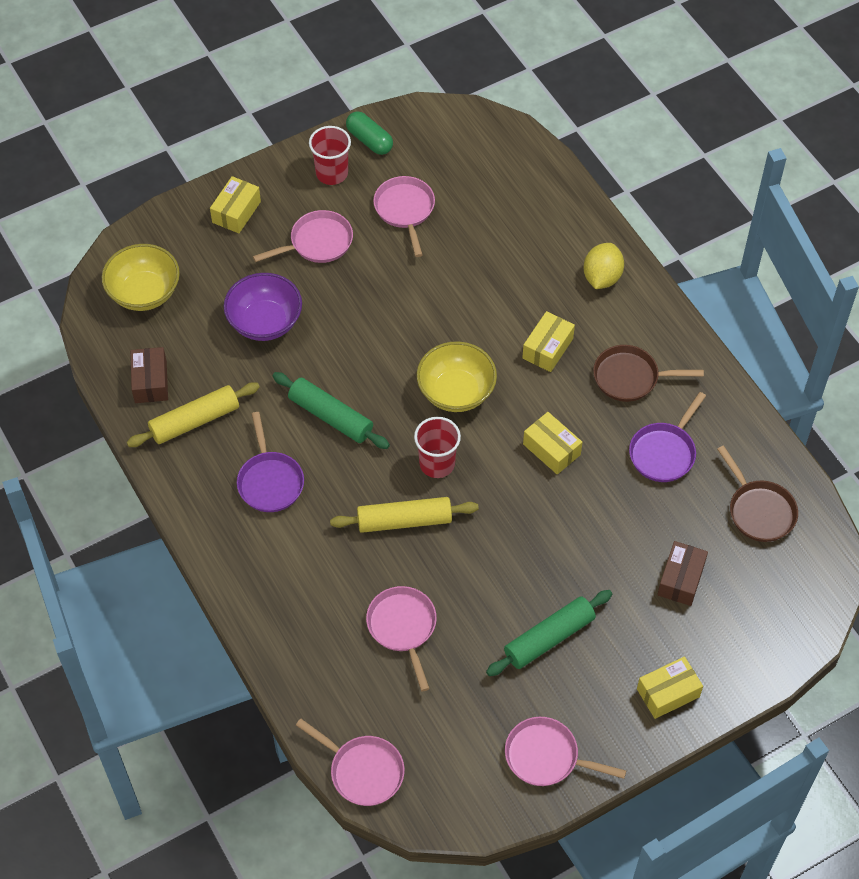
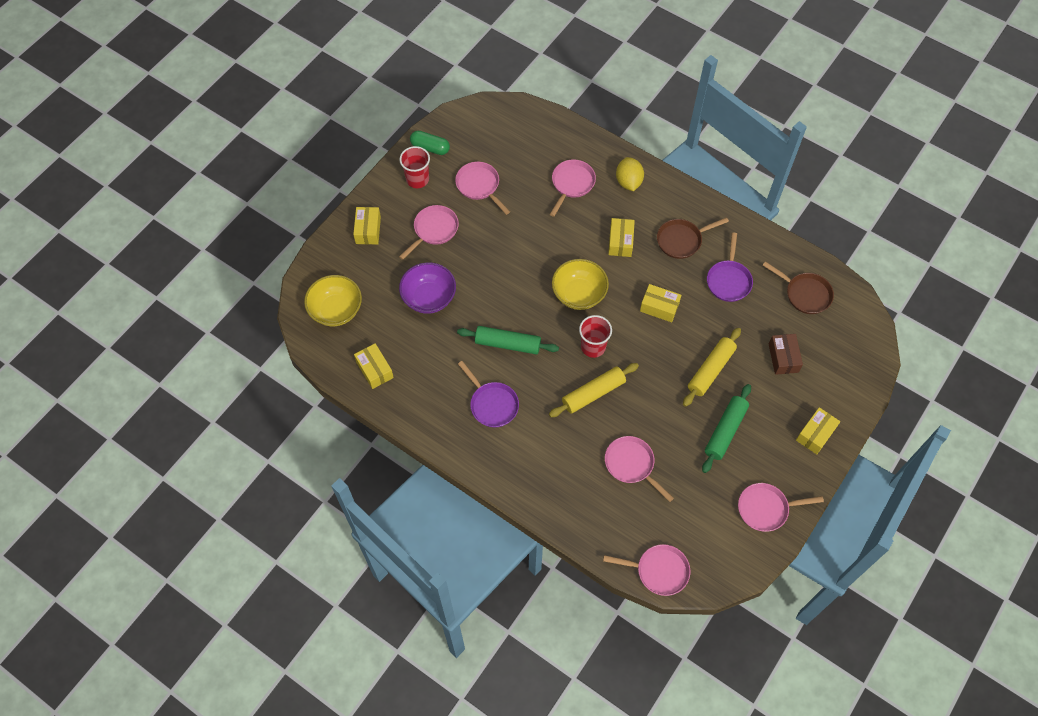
camera: 25 degrees left, 5 degrees up
yellow rolling pin [127,382,260,447] -> yellow rolling pin moved to [683,328,741,407]
brown box [130,347,168,403] -> yellow box [354,343,394,389]
none -> pink pan [550,160,596,217]

